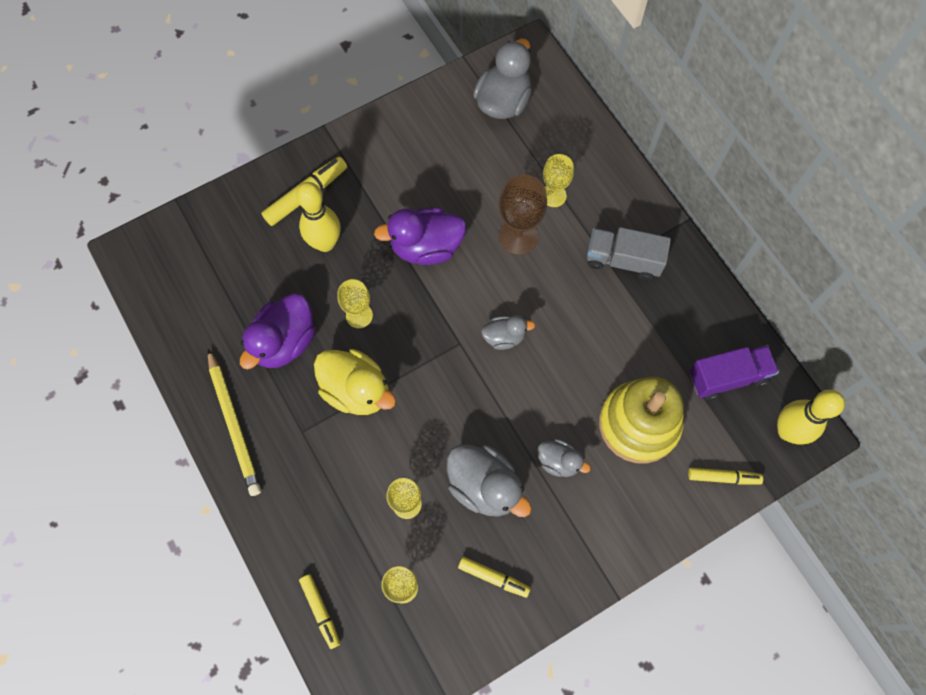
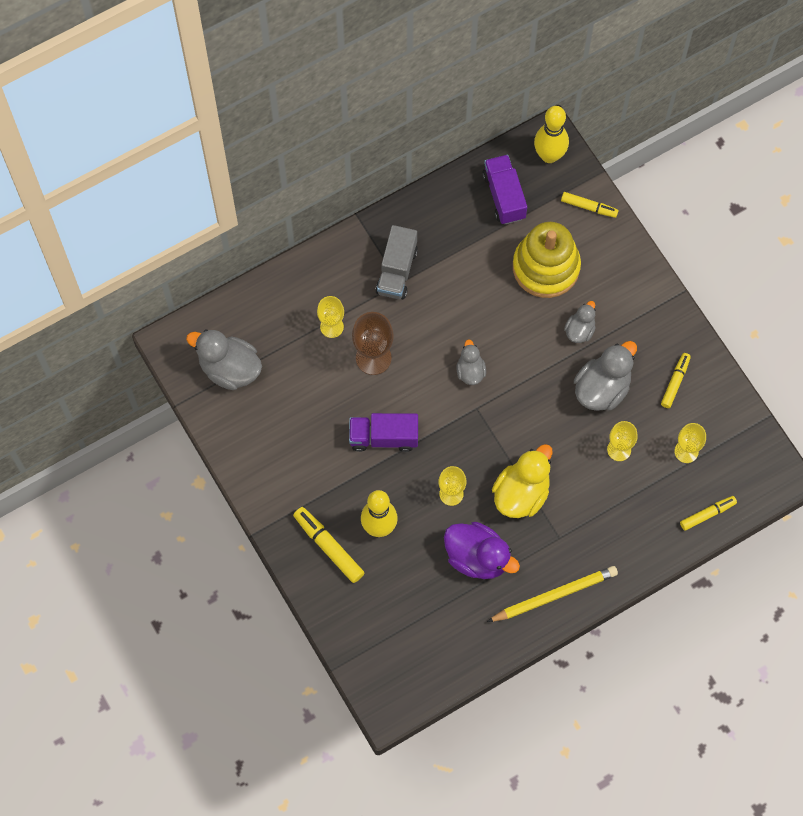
camera: 90 degrees left, 0 degrees up
purple duck [374,208,466,265] -> purple truck [349,413,418,452]
yellow marker [688,468,763,485] -> yellow marker turned 105 degrees clockwise [561,192,619,218]

